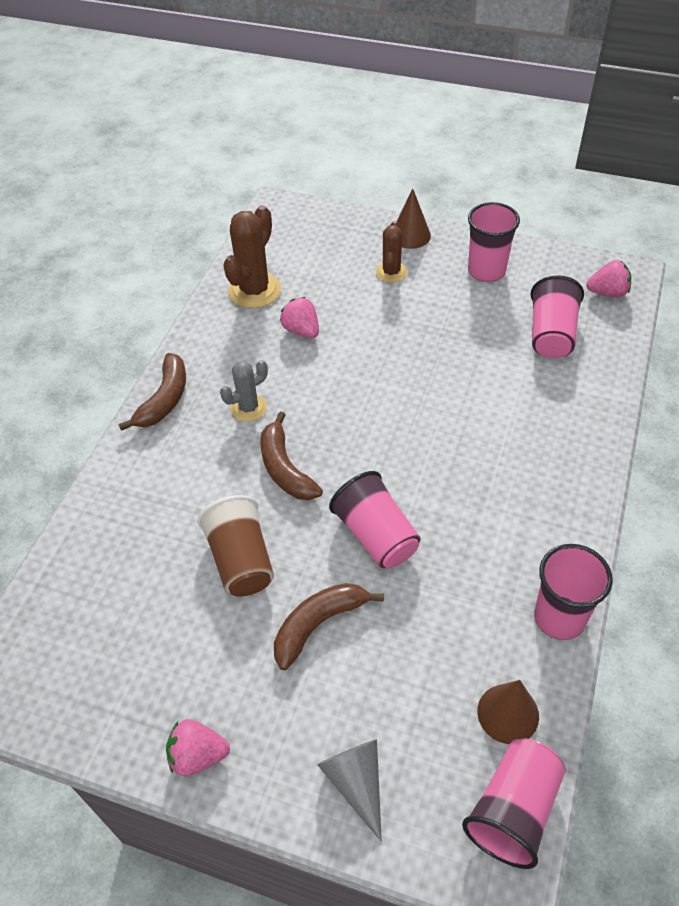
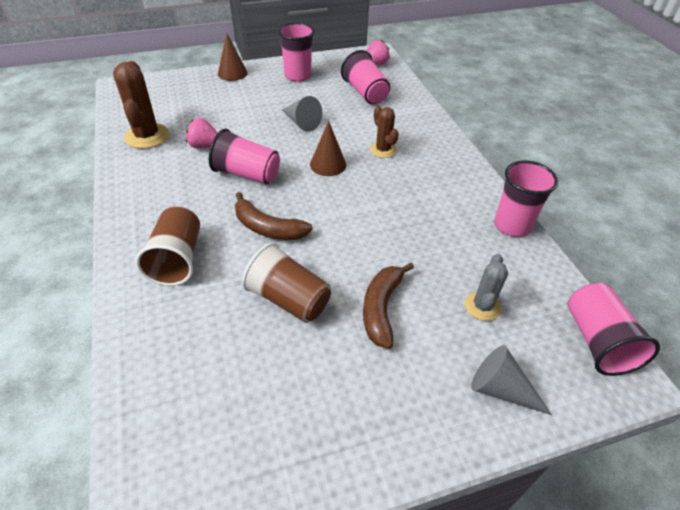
camera: 40 degrees left, 5 degrees down
brown banana [118,353,186,431] -> none
pink strawberry [166,719,230,776] -> none
grey cactus [220,360,268,421] -> grey cactus moved to [465,254,508,321]
pink cup [329,471,421,569] -> pink cup moved to [209,129,280,184]
brown cactus [376,221,407,283] -> brown cactus moved to [370,106,399,158]
brown cone [478,680,539,744] -> brown cone moved to [310,121,346,176]
none -> brown cup [136,206,200,286]
none -> grey cone [282,96,322,132]

